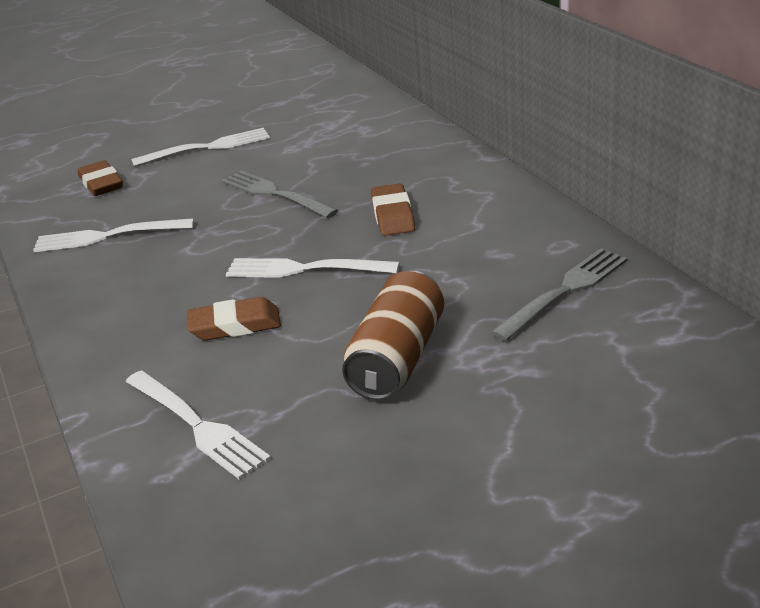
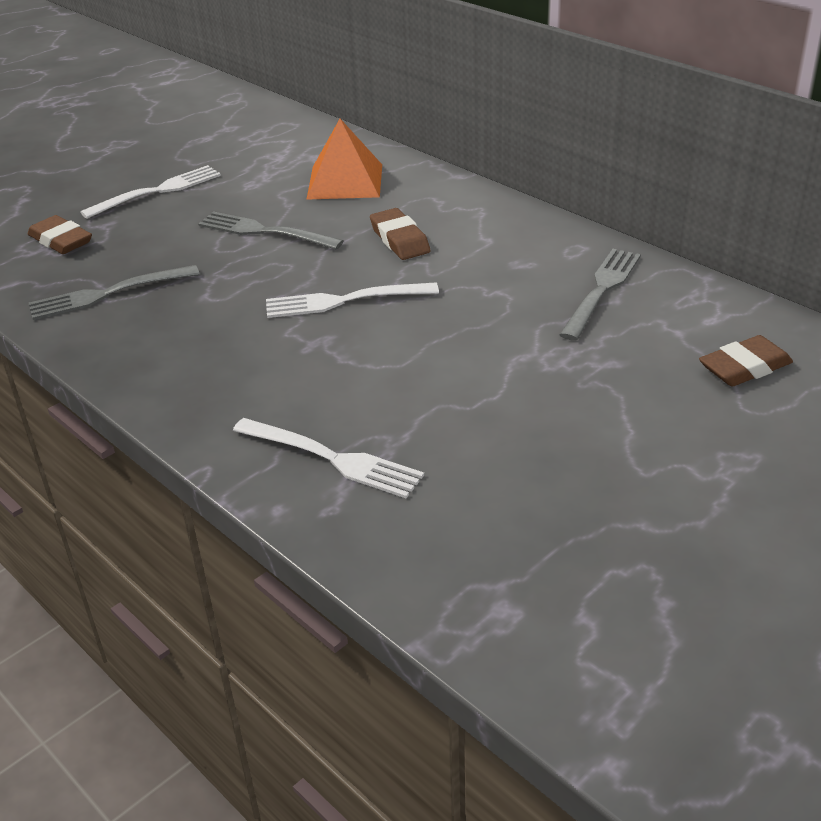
camera: 20 degrees left, 5 degrees up
white fork [33,218,194,252] -> grey fork [29,265,199,320]
brown eraser [187,297,281,340] -> brown eraser moved to [699,335,793,387]
brown can [342,271,444,400] -> none
none -> orange pyramid [306,119,382,200]

